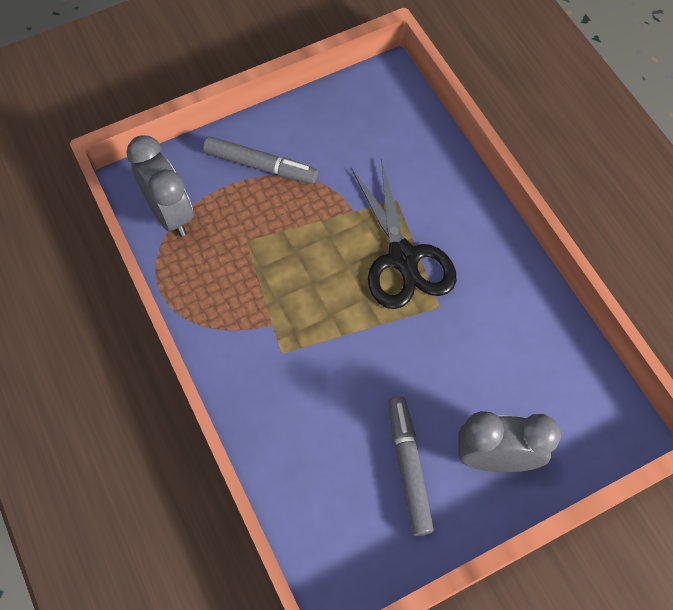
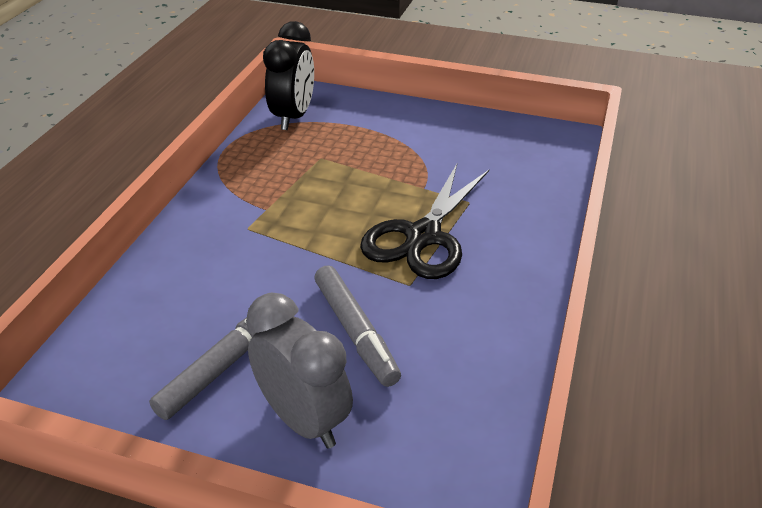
camera: 45 degrees right, 25 degrees down
grey clock [126,135,193,237] -> black clock [263,21,314,130]
grey marker [203,136,318,184] -> grey marker moved to [315,265,401,387]

